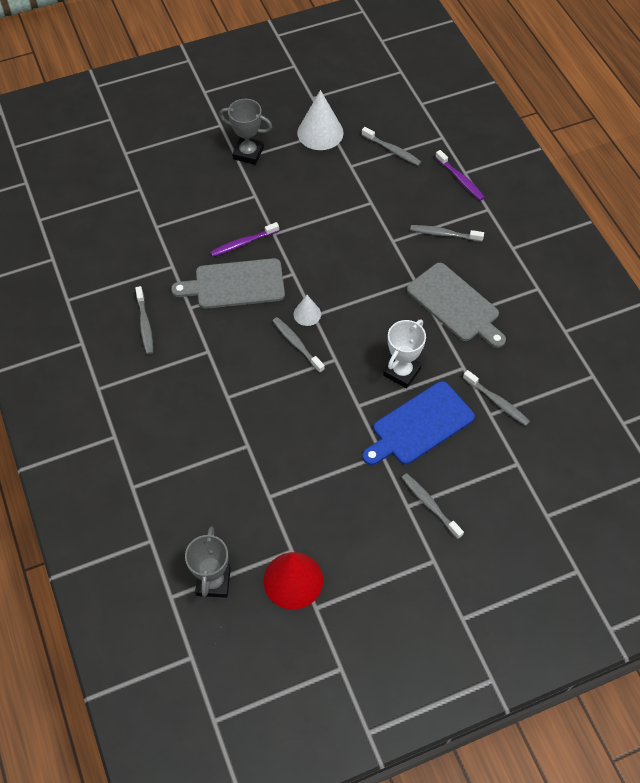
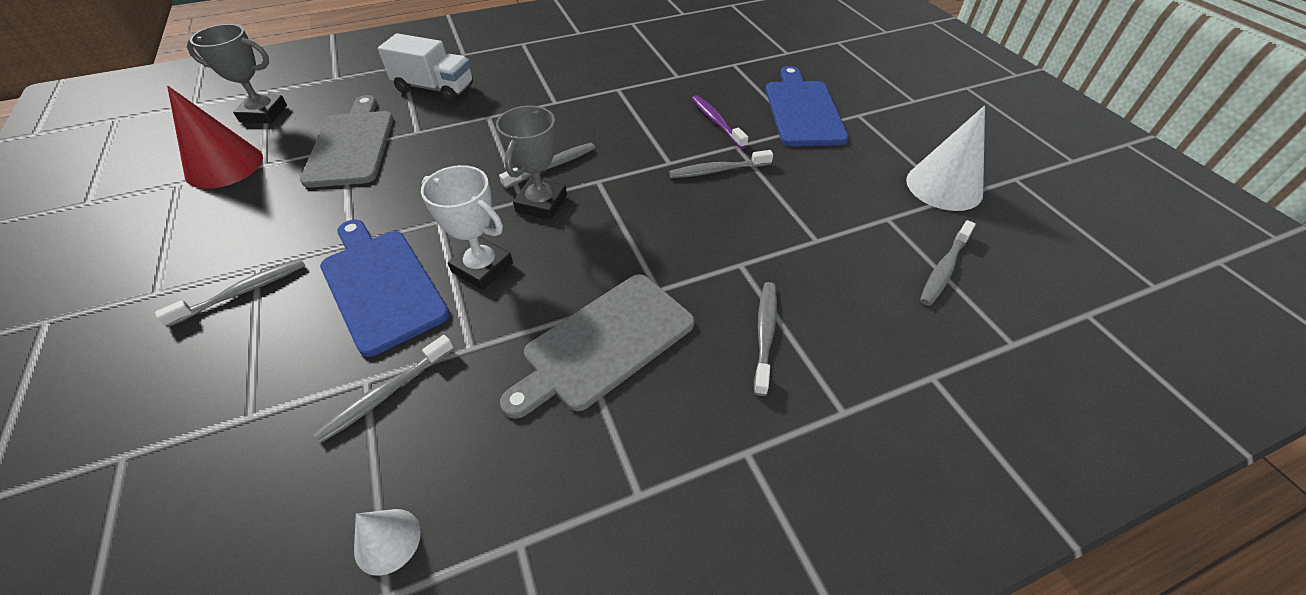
camera: 90 degrees right, 10 degrees down
grey toothbrush [135,286,153,354] -> grey toothbrush moved to [669,150,773,178]
grey cutting board [171,258,285,309] -> grey cutting board moved to [300,95,393,188]
grey trophy [219,99,272,165] -> grey trophy moved to [496,106,567,220]
white cone [294,295,321,326] -> white cone moved to [354,509,421,576]
purple toothbrush [435,150,485,201] -> none
none -> white truck [378,33,473,102]
none -> blue cutting board [766,66,849,146]

